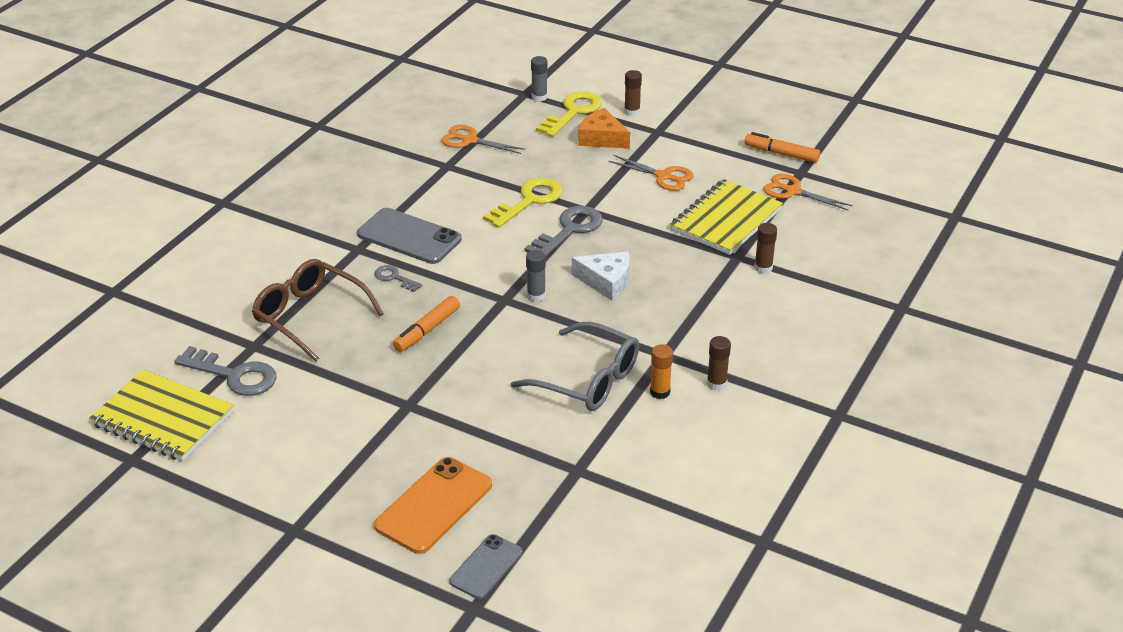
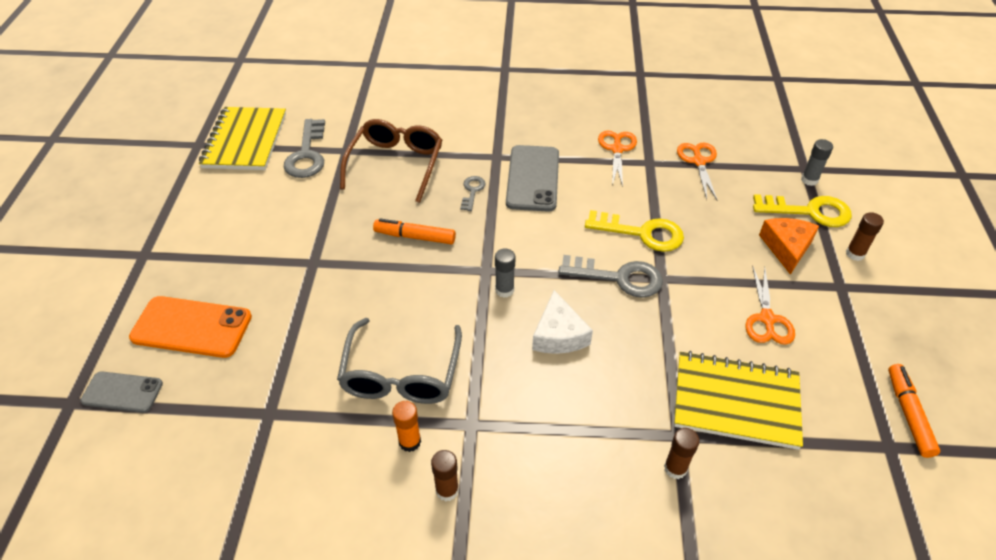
camera: 65 degrees right, 10 degrees up
orange scissors [763,174,853,210] -> orange scissors moved to [598,131,637,187]

